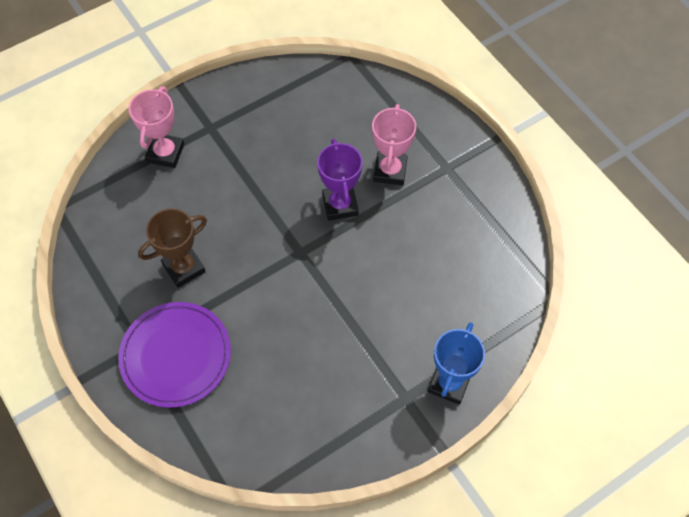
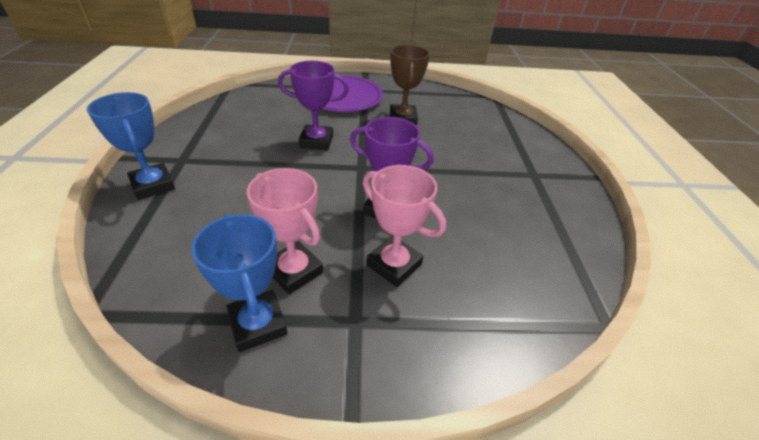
camera: 120 degrees right, 20 degrees down
pink trophy [129,86,184,168] -> pink trophy moved to [247,168,323,294]
none -> blue trophy [191,214,287,352]
none -> purple trophy [278,61,349,150]

